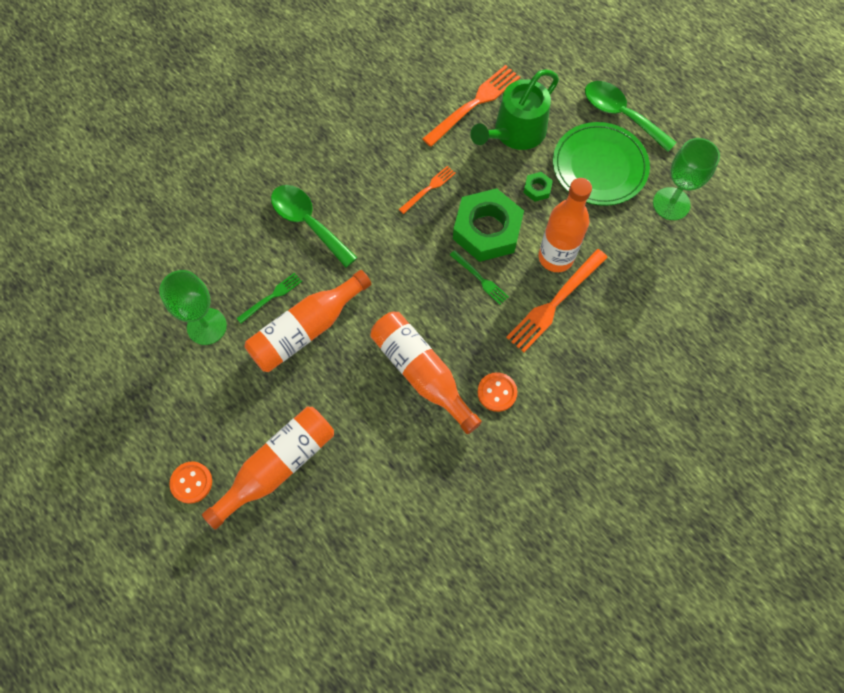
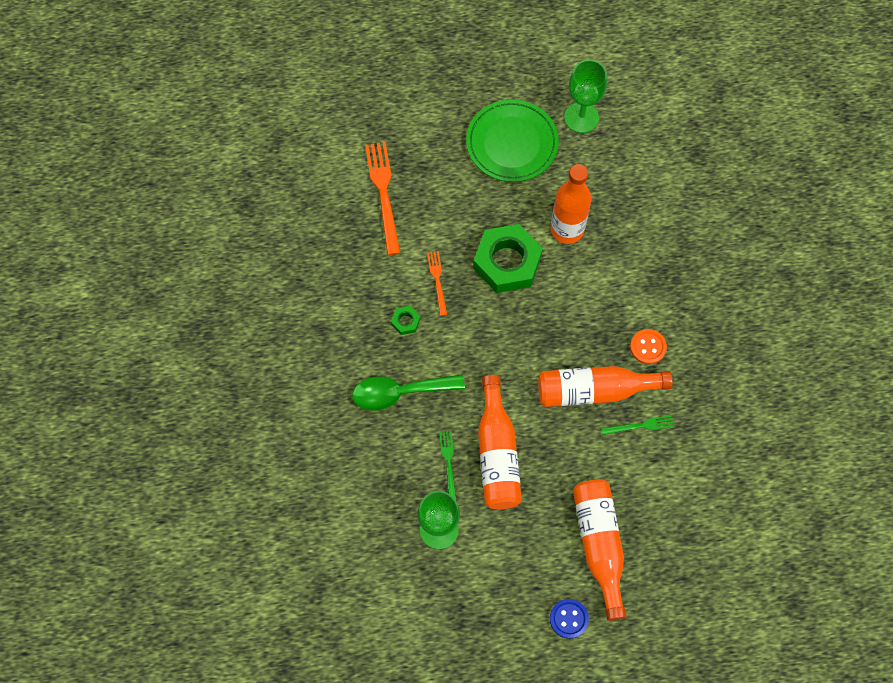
camera: 55 degrees left, 0 degrees up
orange button [169,462,212,504] -> blue button [550,599,589,639]
green fork [450,250,509,305] -> green fork moved to [601,415,674,435]
green watering can [470,69,559,150] -> none
orange fork [506,249,608,352] -> none
green nut [523,172,553,202] -> green nut moved to [391,306,420,335]
green spoon [585,81,677,152] -> none

